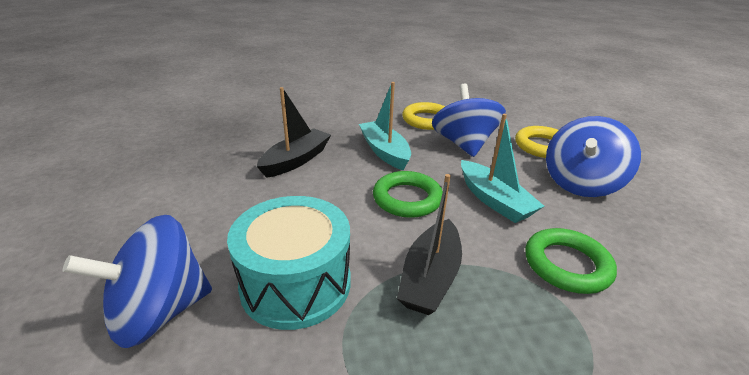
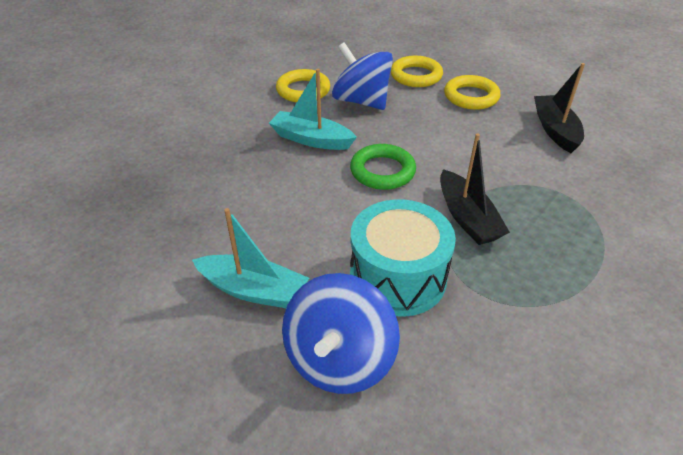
camera: 40 degrees left, 10 degrees up
black boat [257,87,331,178] -> black boat moved to [534,63,585,153]
turquoise boat [461,114,545,223] -> turquoise boat moved to [192,208,309,308]
green ring [525,228,617,294] -> none
blue spinning top [546,116,641,197] -> yellow ring [444,75,501,110]

